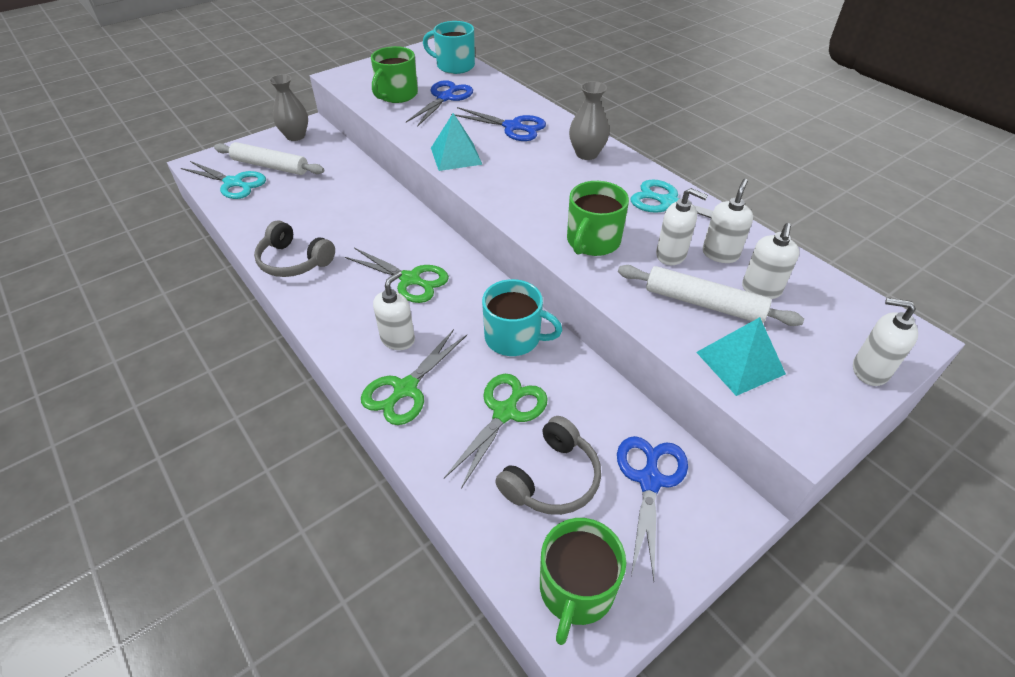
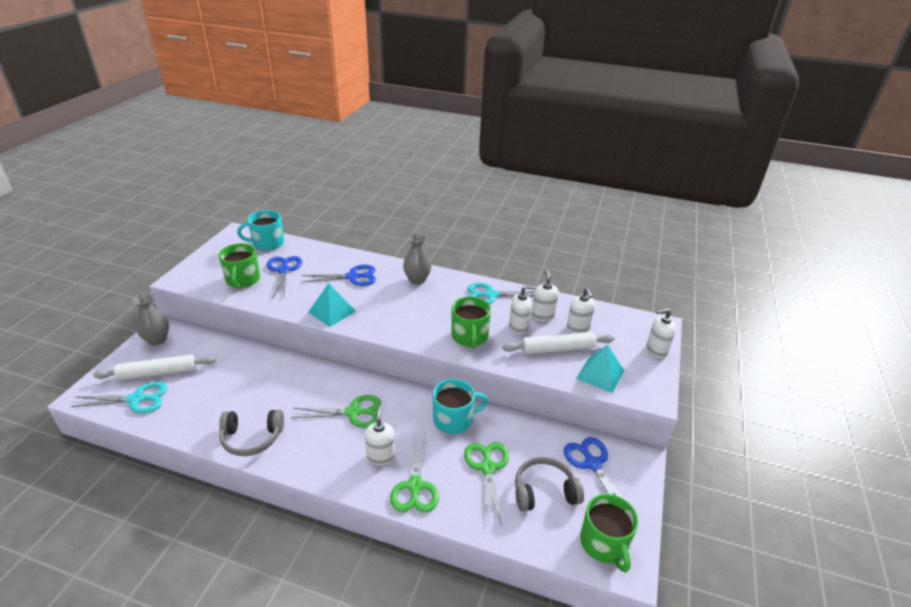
camera: 35 degrees left, 10 degrees down
grey headphones [495,416,601,515] -> grey headphones turned 105 degrees counterclockwise [515,457,584,512]

